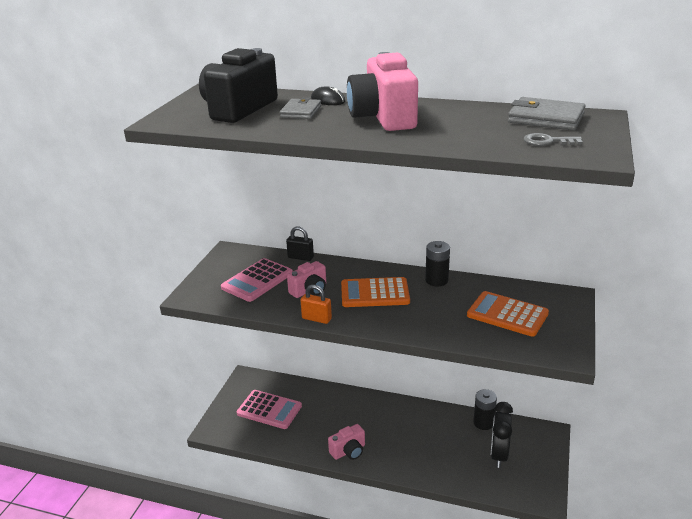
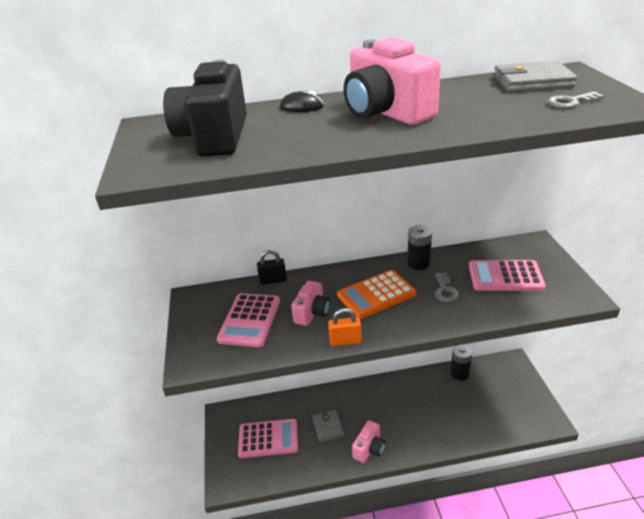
camera: 25 degrees left, 5 degrees up
grey wallet [280,97,321,119] -> grey wallet moved to [313,410,344,443]
orange calculator [467,291,549,337] -> pink calculator [469,260,546,291]
black clock [491,402,513,468] -> none
none -> grey key [435,273,459,302]

